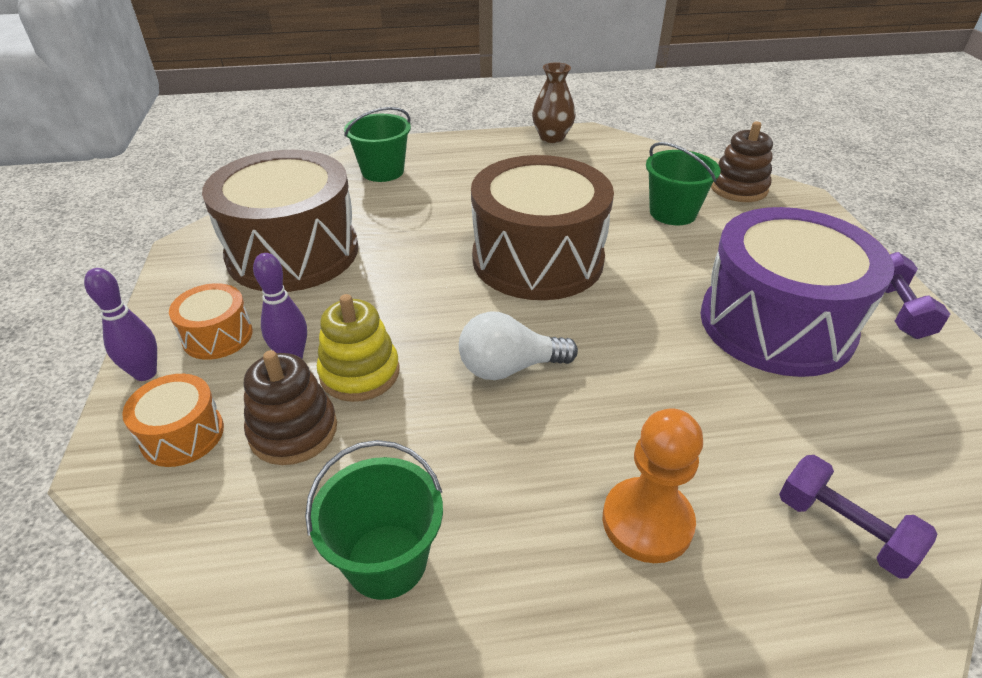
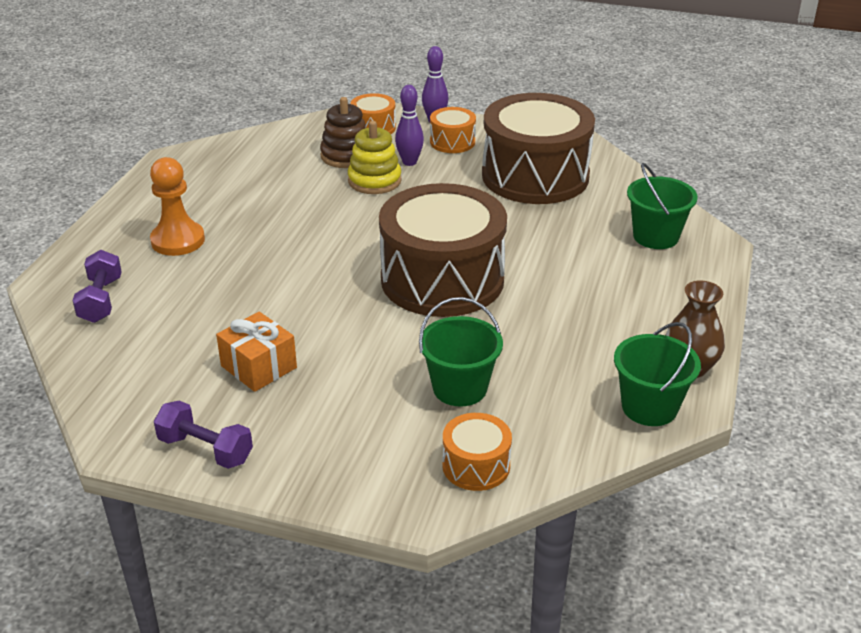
camera: 115 degrees right, 5 degrees down
green bucket [305,440,443,600] -> green bucket moved to [614,322,701,426]
white light bulb [459,311,578,380] -> none
purple drum [700,207,894,377] -> orange gift [216,312,297,392]
brown stacking toy [711,121,773,202] -> orange drum [442,413,512,491]
purple dumbbell [779,455,937,578] -> purple dumbbell turned 75 degrees counterclockwise [72,250,122,323]

